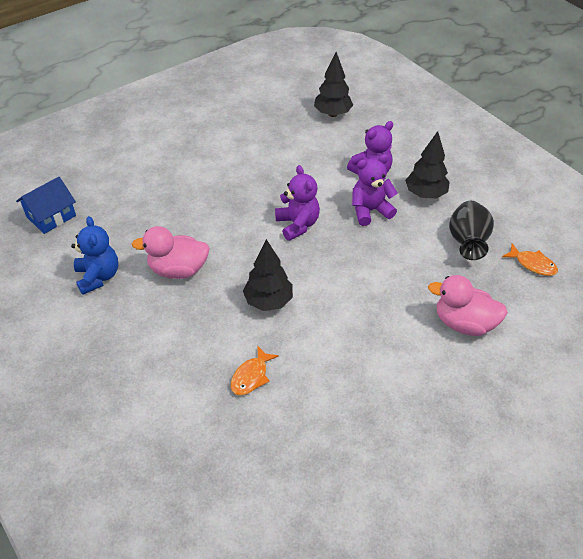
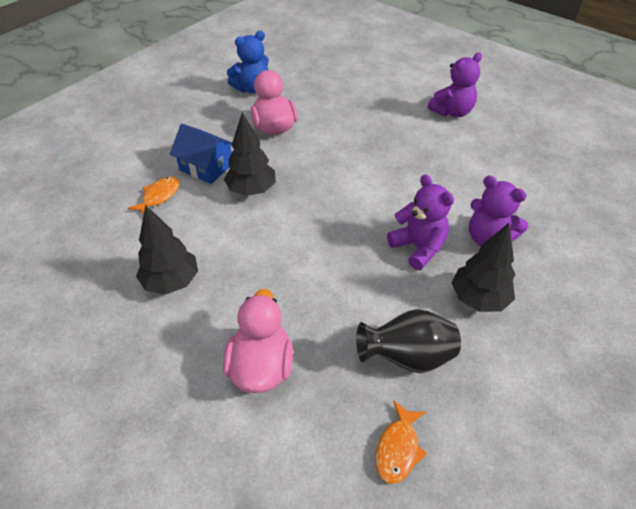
camera: 75 degrees right, 0 degrees up
blue house [16,177,76,234] -> blue house moved to [170,124,232,184]
orange fish [231,345,279,395] -> orange fish turned 105 degrees clockwise [128,176,180,214]
purple teddy bear [275,165,320,241] -> purple teddy bear moved to [427,52,482,117]
black tree [314,52,353,117] -> black tree moved to [136,205,198,295]

